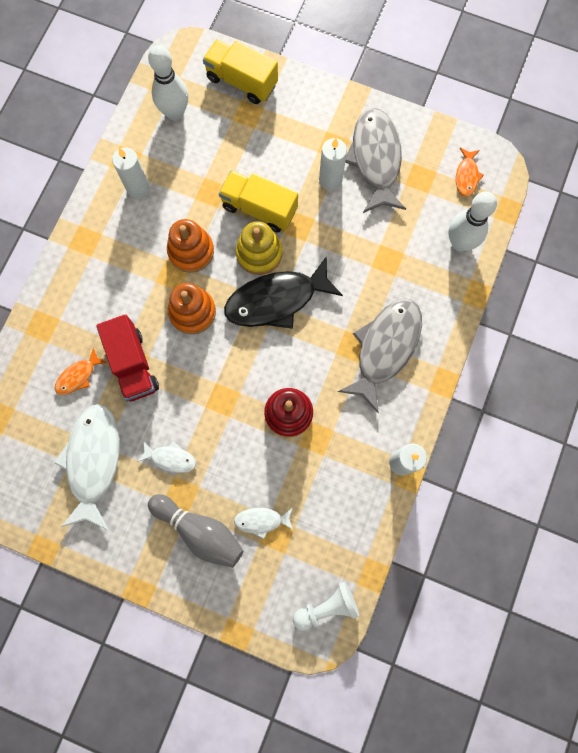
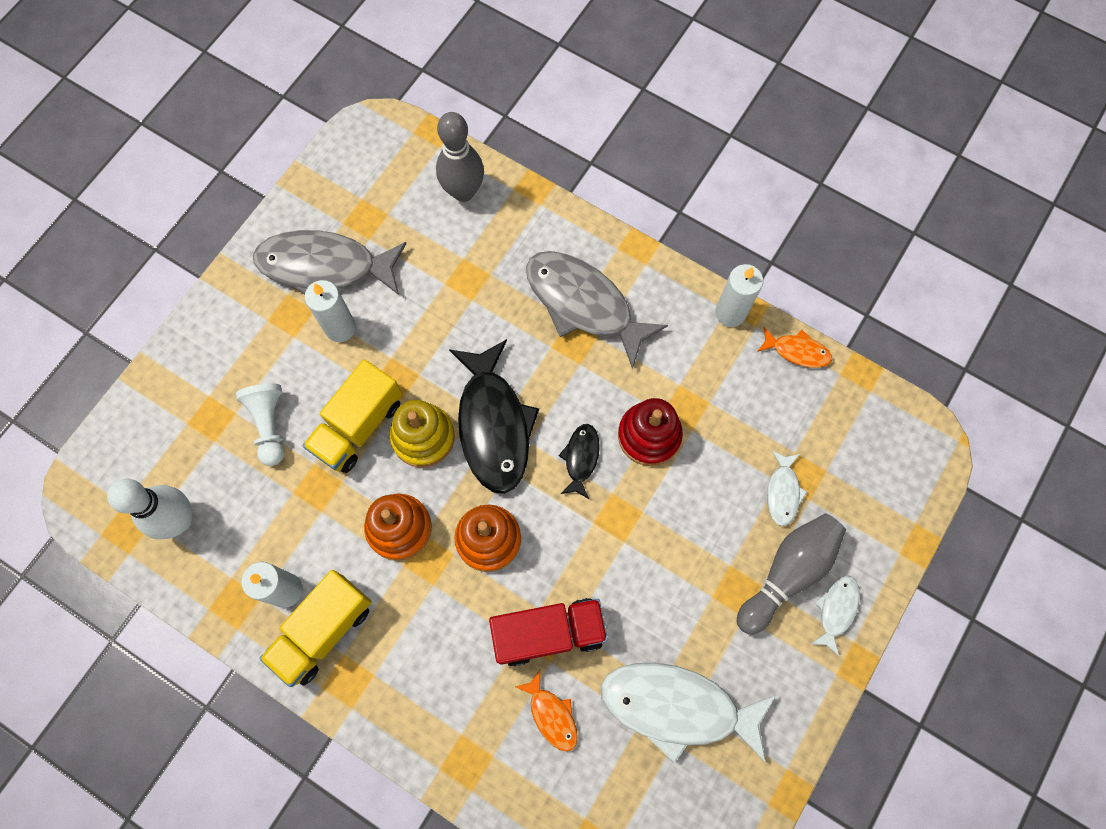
camera: 80 degrees left, 5 degrees down
white fish [137,441,196,473] -> white fish moved to [811,575,860,657]
yellow truck [203,39,278,104] -> yellow truck moved to [259,570,372,687]
white pawn [293,581,359,631] -> white pawn moved to [236,384,284,466]
white bowling pin [448,192,497,251] -> grey bowling pin [436,112,484,202]
orange fish [456,148,484,197] -> orange fish moved to [757,327,832,368]
none -> black fish [558,424,600,499]

